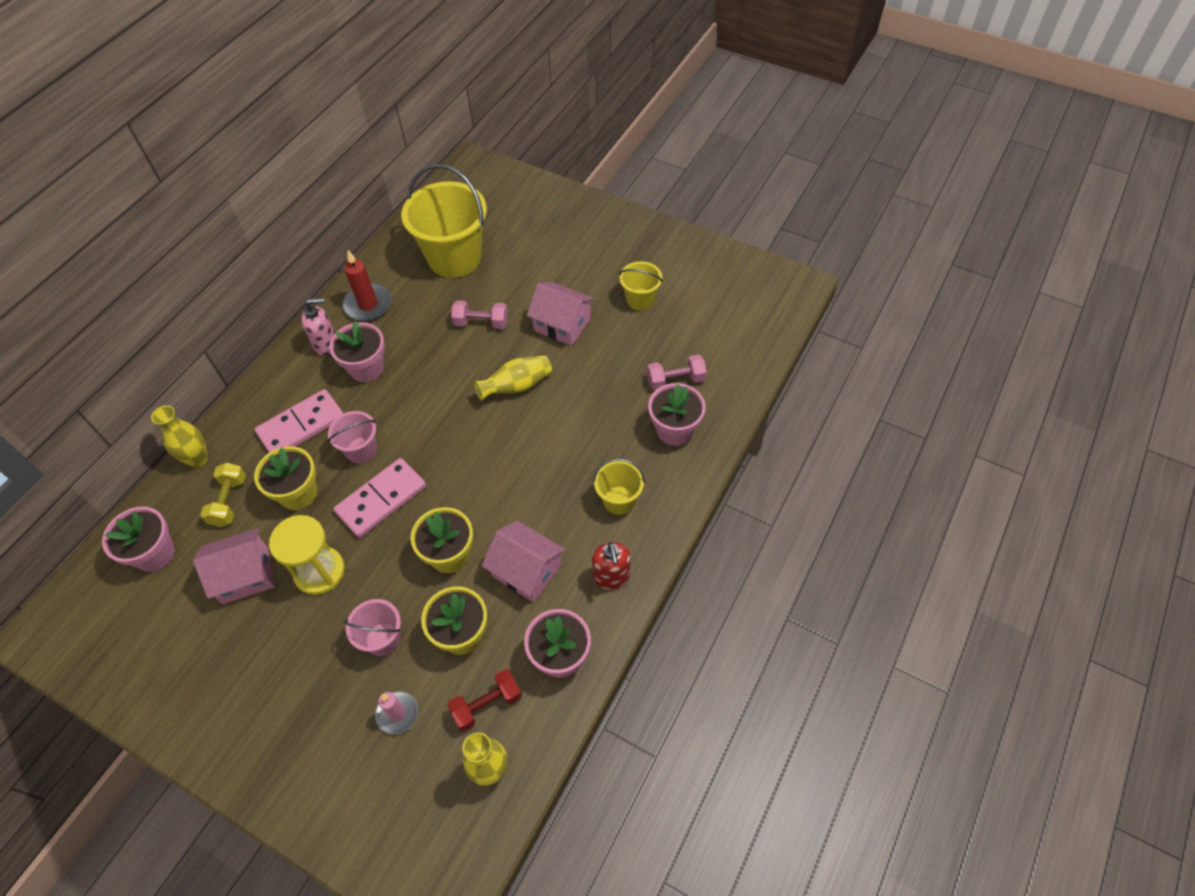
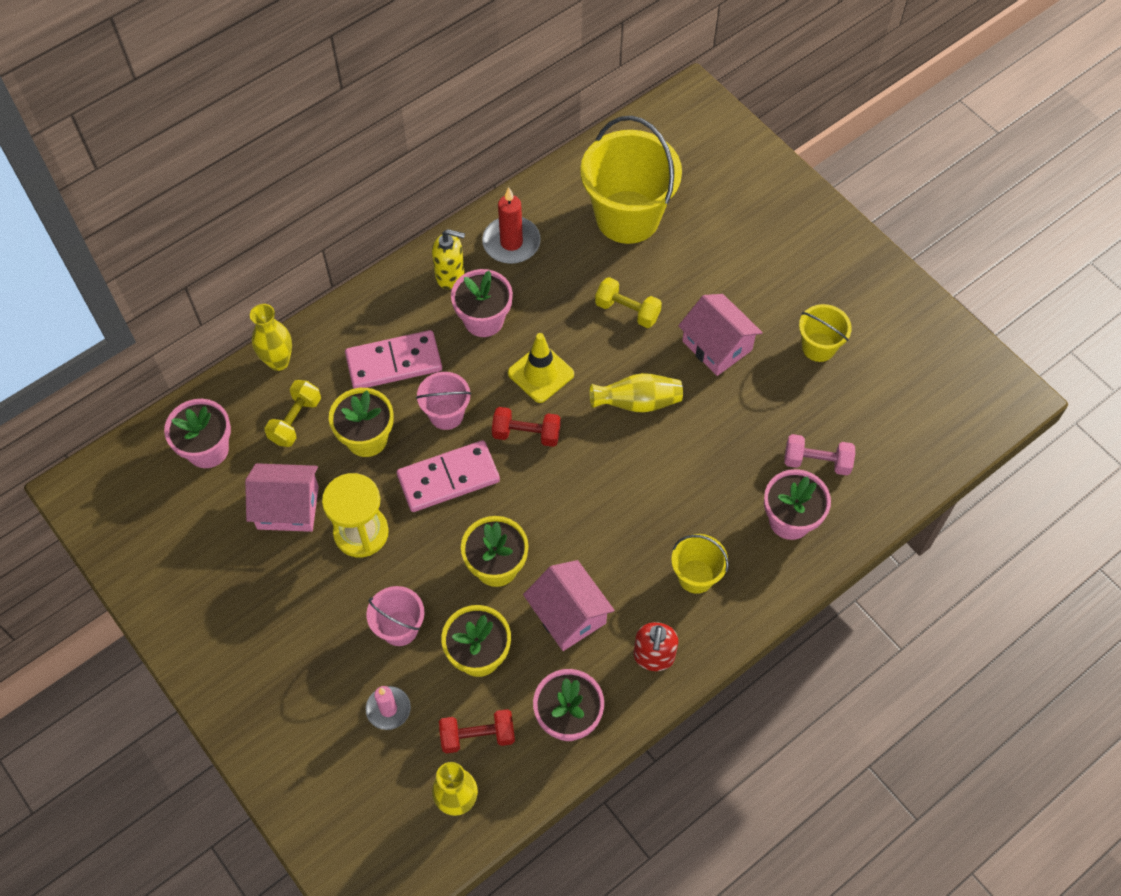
camera: 20 degrees right, 5 degrees up
pink soap dispenser [301,298,335,356] -> yellow soap dispenser [432,229,465,289]
pink dumbbell [451,300,508,329] -> yellow dumbbell [595,277,662,328]
none -> red dumbbell [492,407,561,447]
none -> yellow traffic cone [508,333,574,403]

